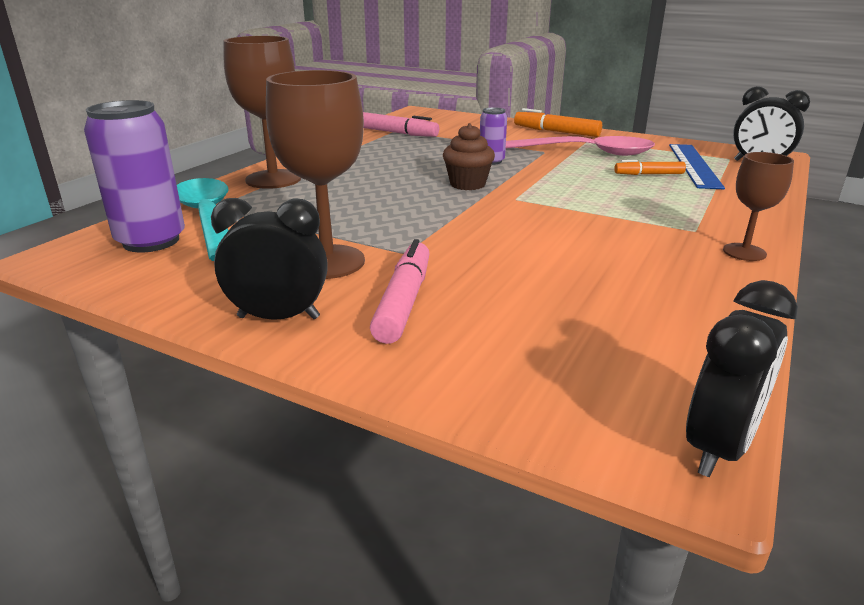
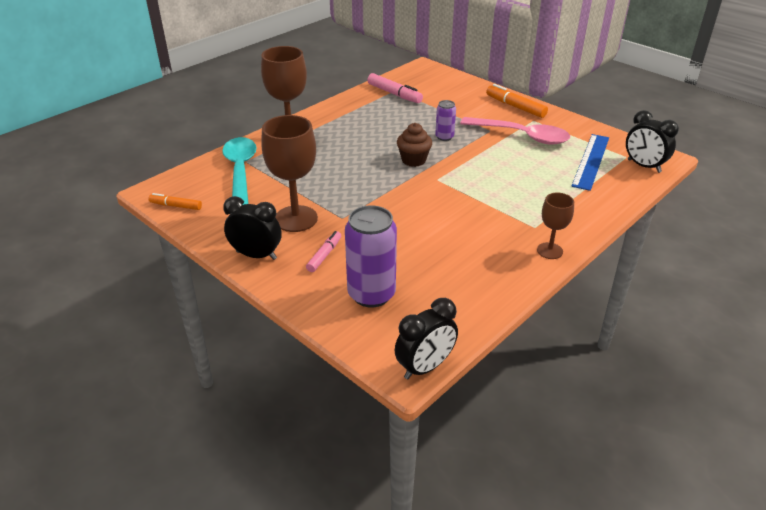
camera: 15 degrees right, 10 degrees up
purple can [84,100,185,252] -> purple can moved to [345,205,397,308]
pink marker [370,239,430,344] -> pink marker [306,231,341,272], size x0.63
orange marker [614,160,686,175] -> orange marker moved to [149,193,202,210]

